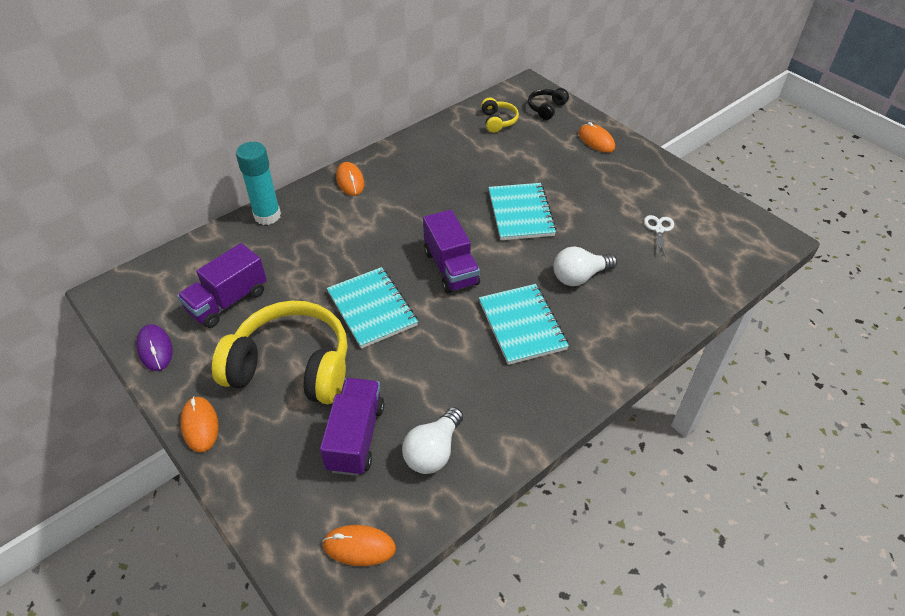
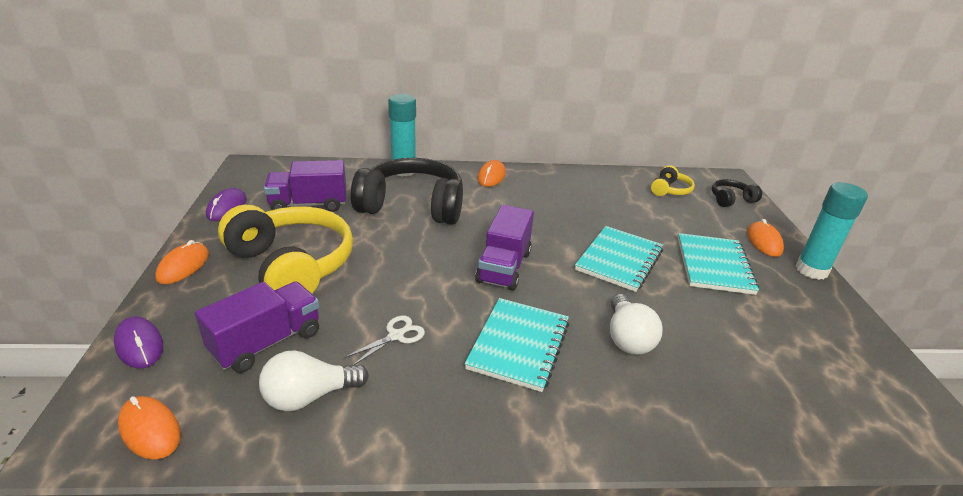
camera: 35 degrees right, 15 degrees down
turquoise notebook [327,267,418,349] -> turquoise notebook moved to [678,233,759,295]
white light bulb [553,246,617,286] -> white light bulb turned 105 degrees counterclockwise [610,294,662,355]
white scissors [644,215,674,258] -> white scissors moved to [343,316,425,365]
none -> purple mouse [114,317,163,368]
none -> black headphones [350,158,463,225]
none -> turquoise glue stick [795,182,868,280]

